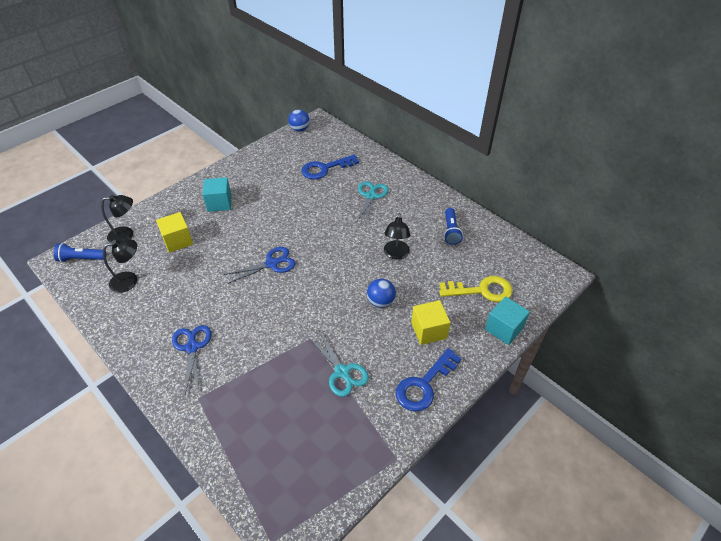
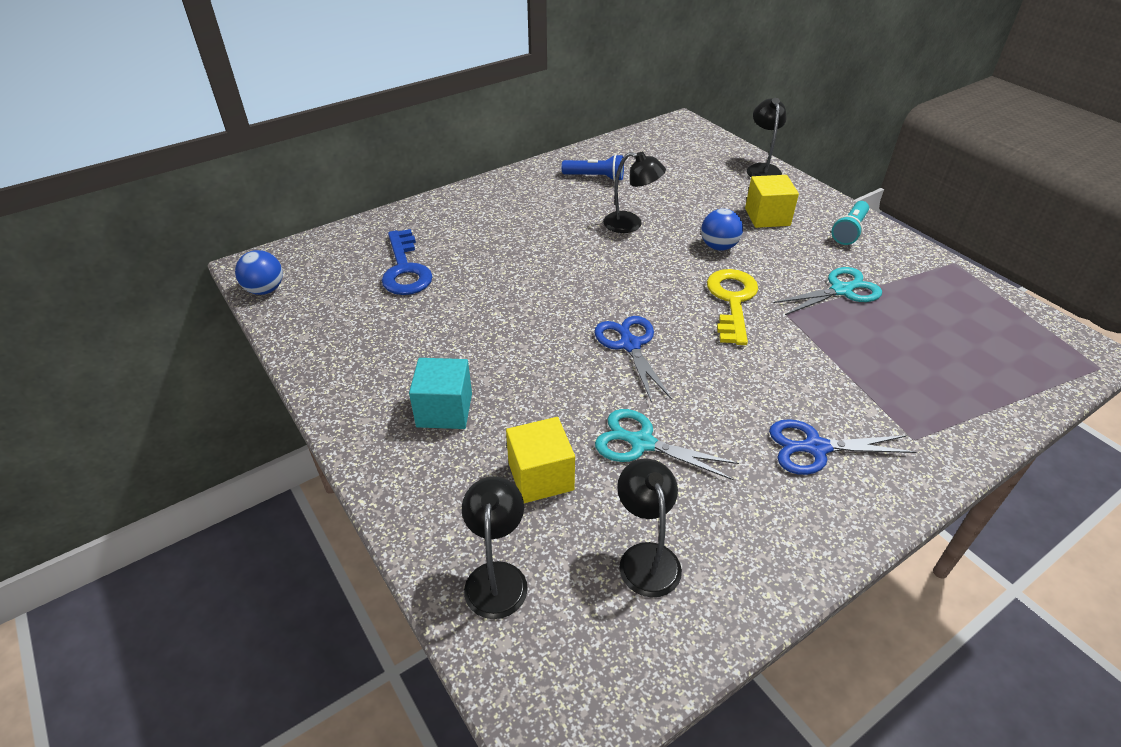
camera: 80 degrees left, 5 degrees down
blue flashlight [53,243,103,262] -> none
turquoise scissors [356,181,388,225] -> turquoise scissors moved to [595,409,739,480]
blue key [396,348,462,411] -> turquoise flashlight [831,201,869,245]
yellow key [439,276,513,302] -> yellow key moved to [707,269,758,345]
turquoise cube [485,296,530,345] -> black lamp [747,98,787,177]

